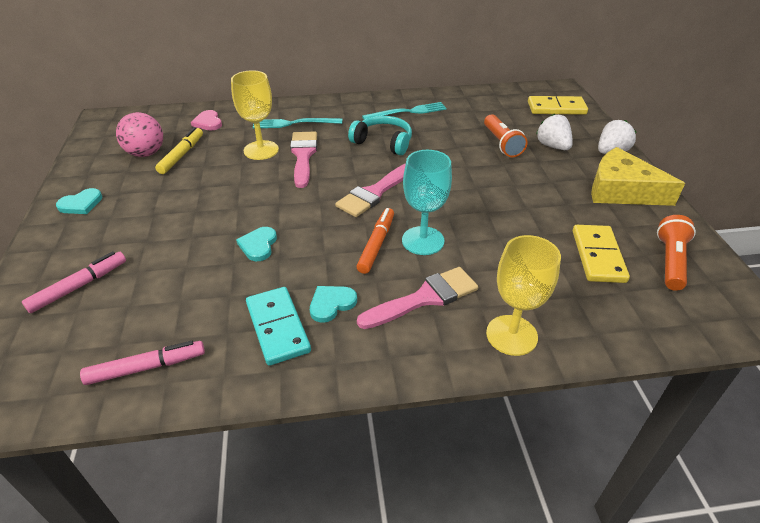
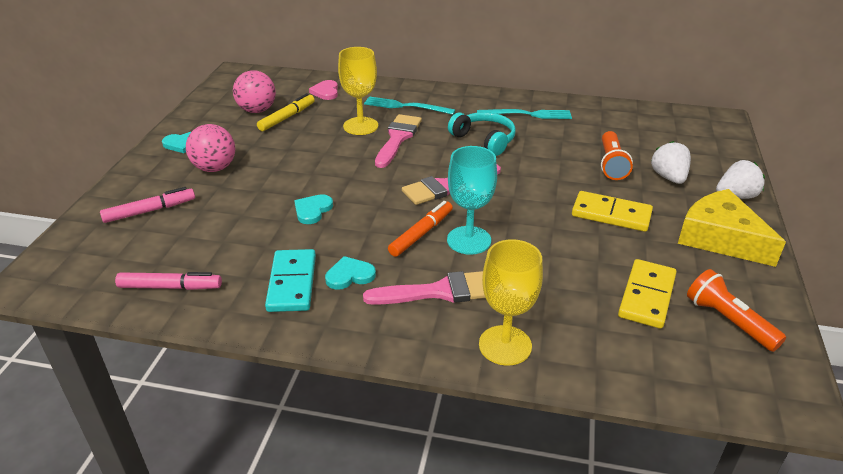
camera: 20 degrees right, 5 degrees down
yellow domino [528,96,588,115] -> yellow domino moved to [572,191,653,232]
orange flashlight [657,215,696,291] -> orange flashlight turned 75 degrees counterclockwise [687,269,786,352]
none -> pink ball [186,124,235,172]

